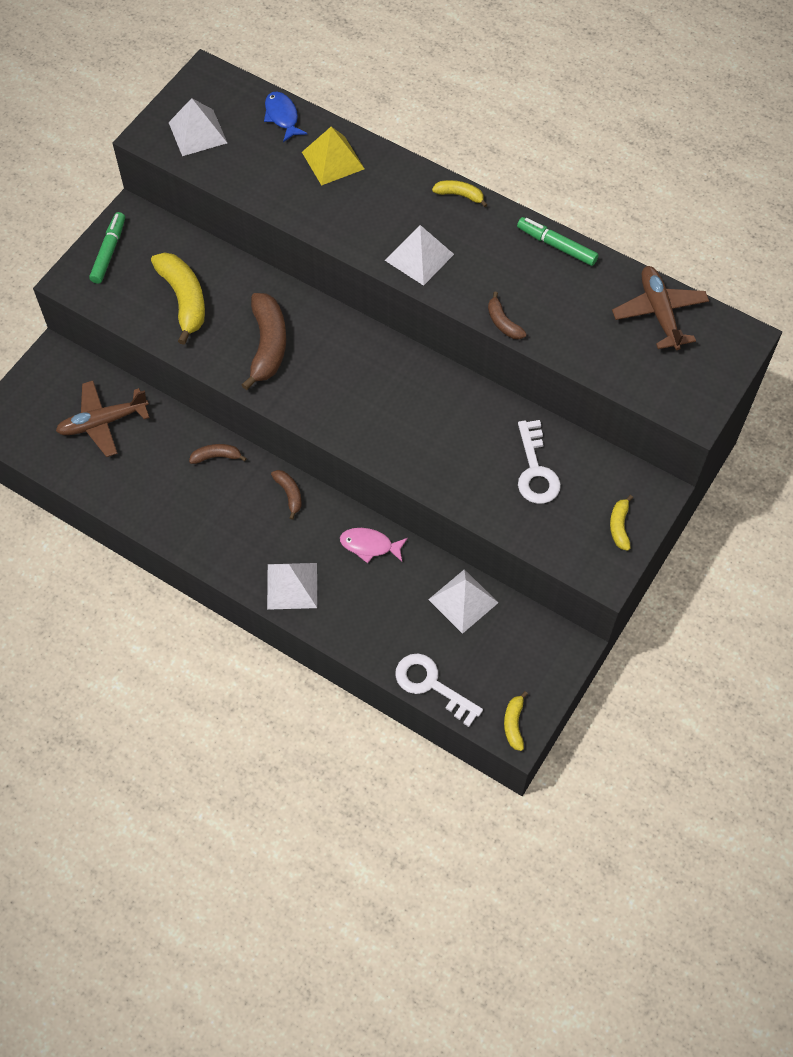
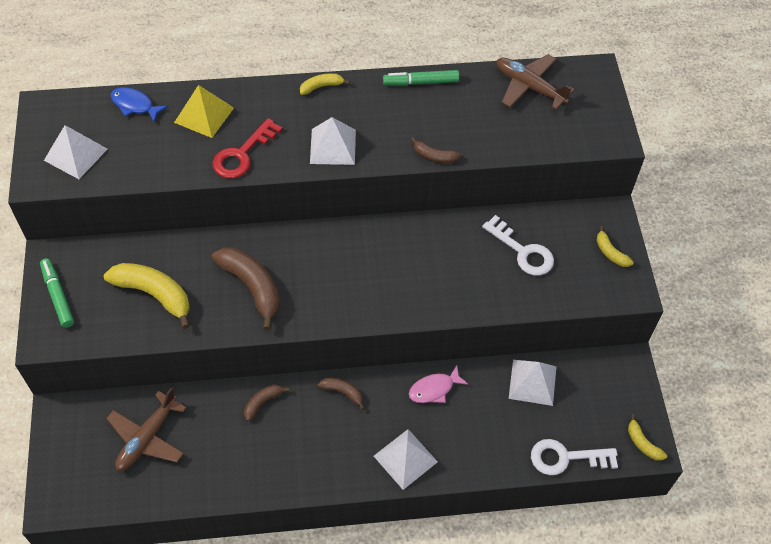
camera: 40 degrees left, 5 degrees down
none -> red key [213,118,283,179]

